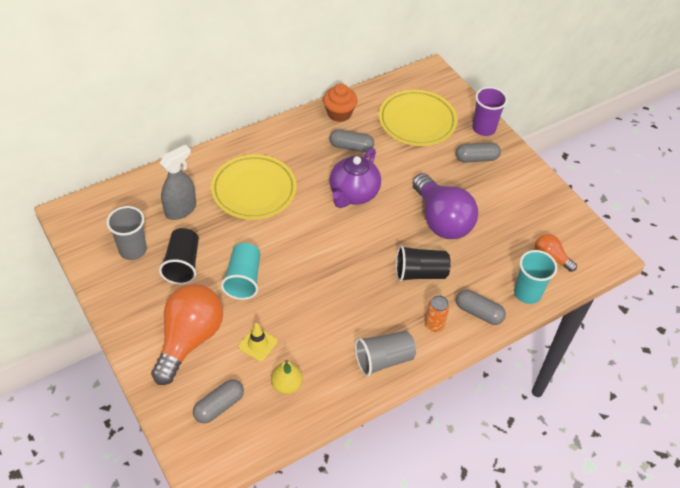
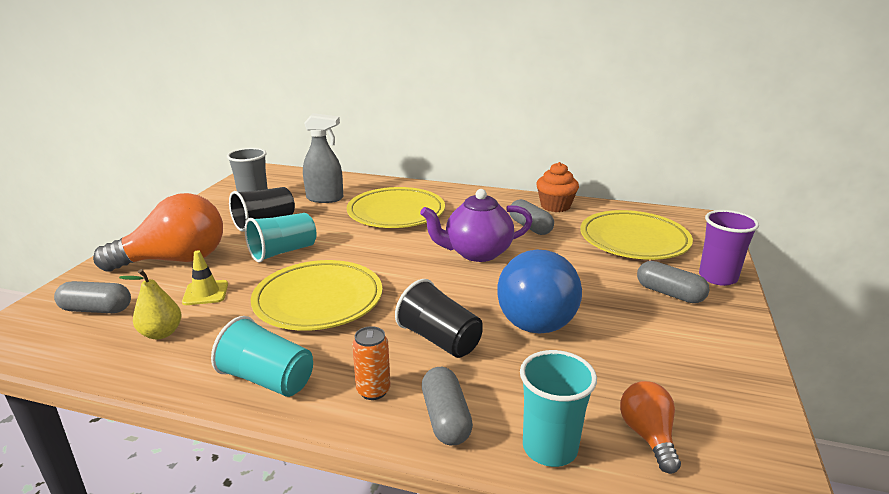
camera: 50 degrees right, 25 degrees down
grey cup [355,331,416,377] -> turquoise cup [211,316,313,397]
purple light bulb [412,173,478,239] -> blue light bulb [497,250,582,333]
none -> yellow plate [251,260,383,331]

